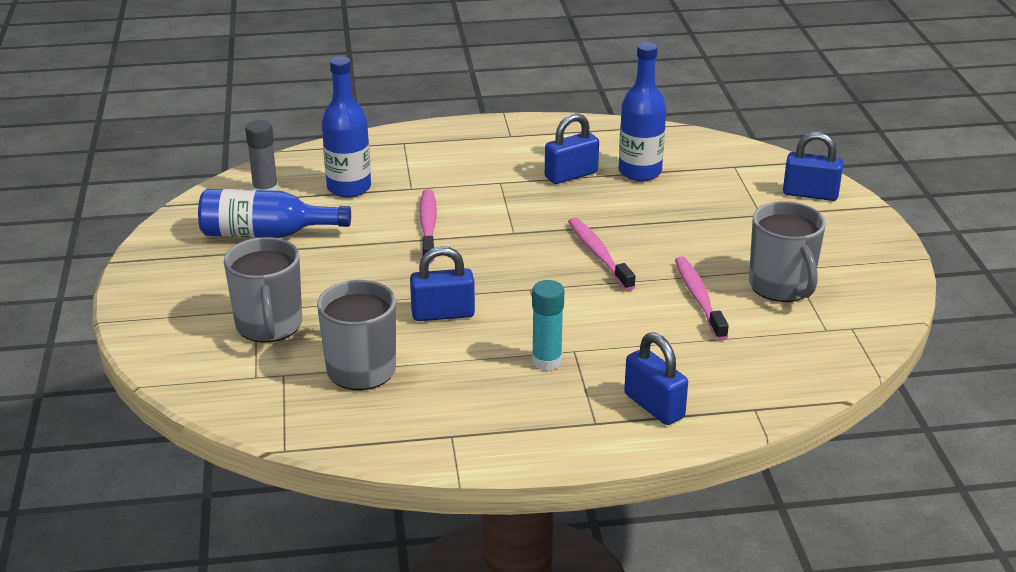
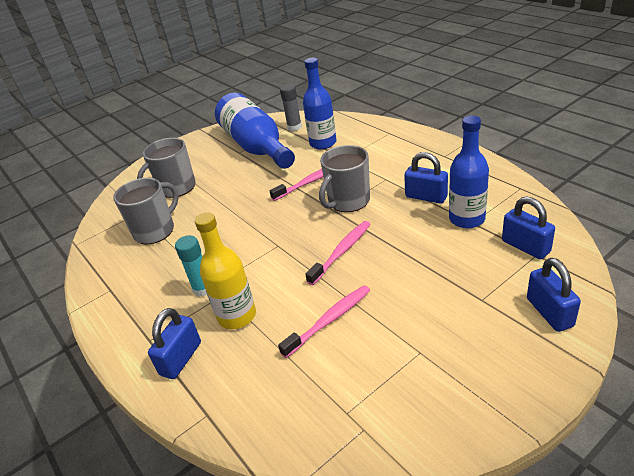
camera: 65 degrees right, 5 degrees up
blue bottle [198,189,351,238] -> blue bottle [215,93,295,169], size x1.50
blue padlock [410,246,475,321] -> blue padlock moved to [502,197,555,259]
grey mug [749,201,826,302] -> grey mug moved to [319,145,370,212]
none -> yellow bottle [195,212,256,329]

